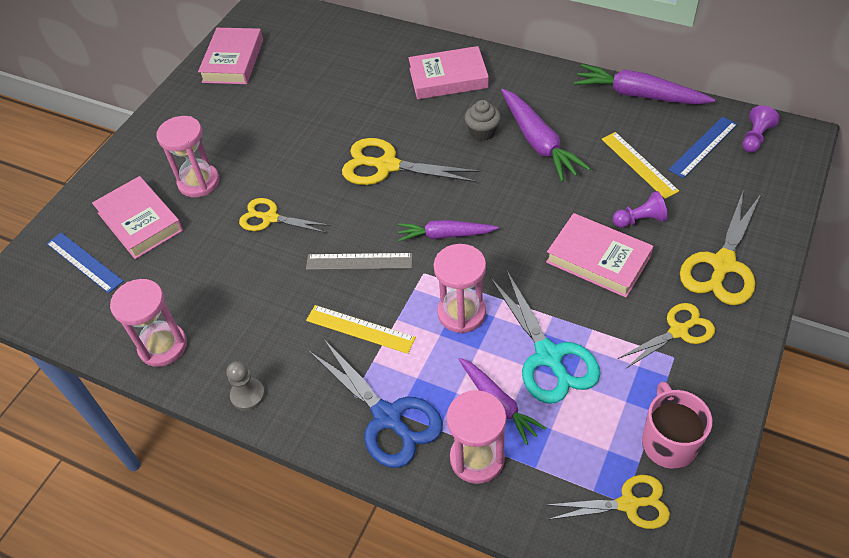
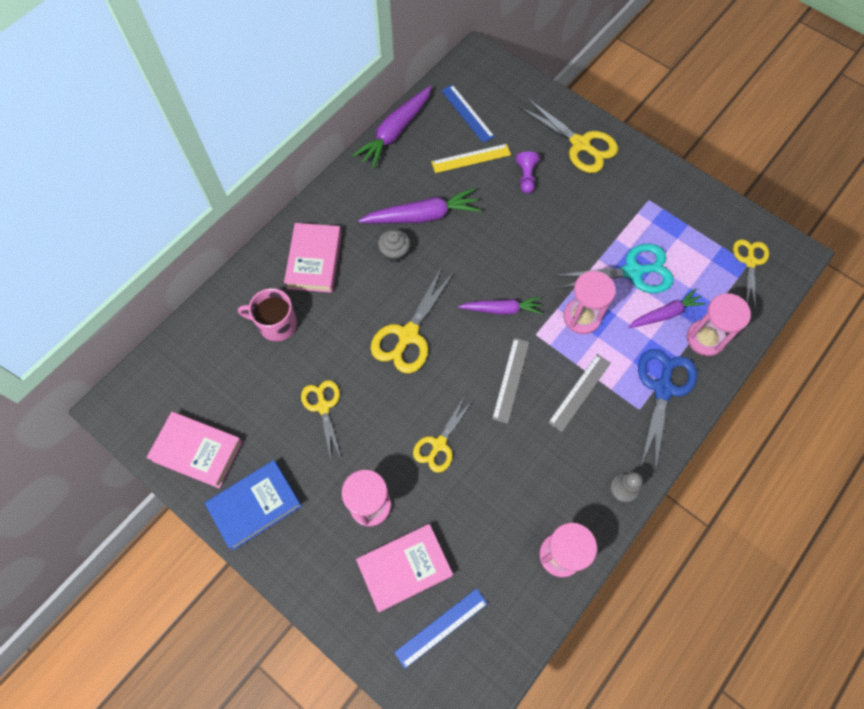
camera: 80 degrees left, 15 degrees up
yellow ruler [306,305,416,354] -> grey ruler [548,354,611,432]
blue scissors [309,338,443,468] -> blue scissors turned 45 degrees counterclockwise [638,349,697,473]
purple carrot [398,220,499,242] -> purple carrot turned 105 degrees counterclockwise [458,297,542,315]
pink book [546,213,653,298] -> none
yellow scissors [617,303,715,369] -> yellow scissors moved to [301,380,341,459]
pink mug [642,381,712,469] -> pink mug moved to [238,288,297,342]
purple pawn [742,105,780,153] -> none
none -> blue book [205,460,302,550]

